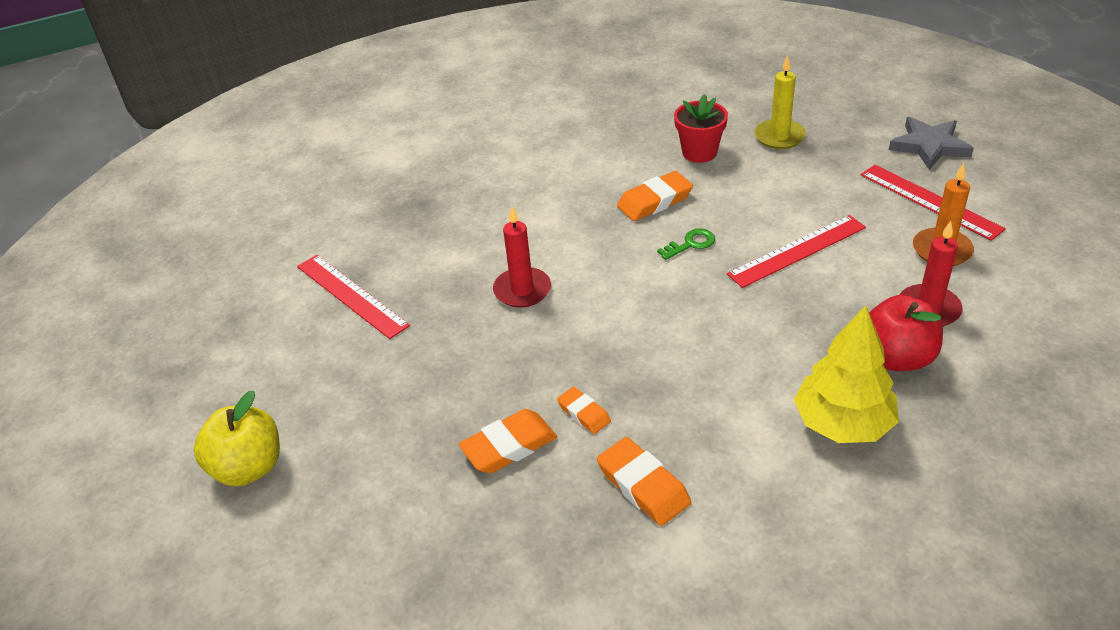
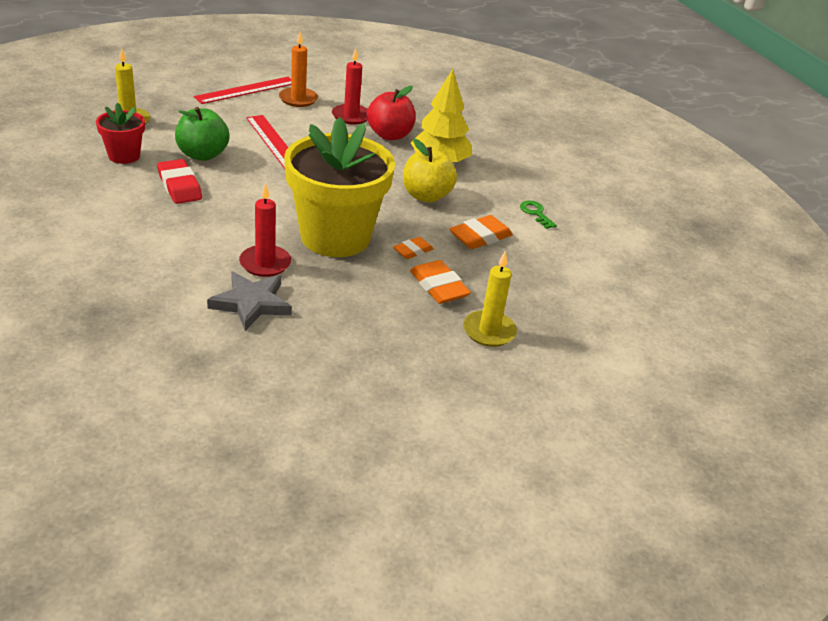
camera: 95 degrees left, 5 degrees down
yellow apple [194,390,280,487] -> yellow apple moved to [403,139,457,203]
red ruler [297,255,410,339] -> none
orange eraser [617,171,693,221] -> red eraser [157,159,202,204]
green key [657,229,715,260] -> green key moved to [520,201,557,229]
grey star [889,117,974,170] -> grey star moved to [207,272,292,331]
none -> green apple [175,107,230,161]
none -> yellow flower pot [284,117,395,257]
none -> yellow candle [463,251,517,347]

